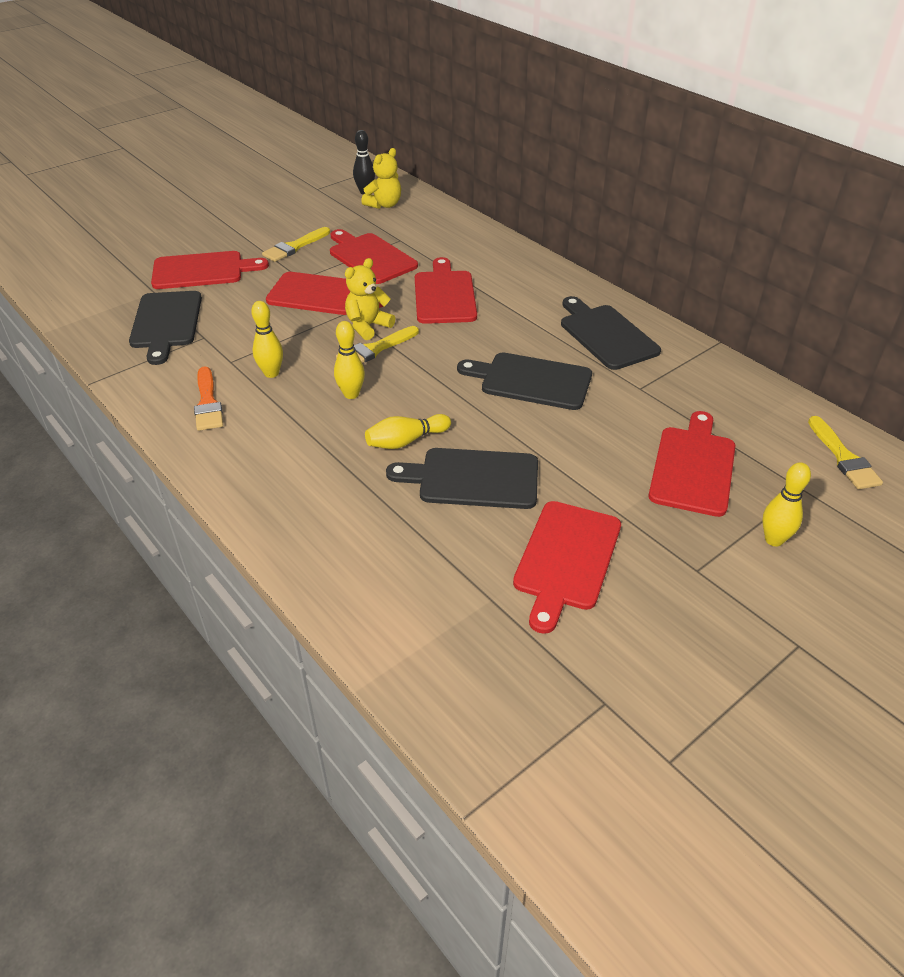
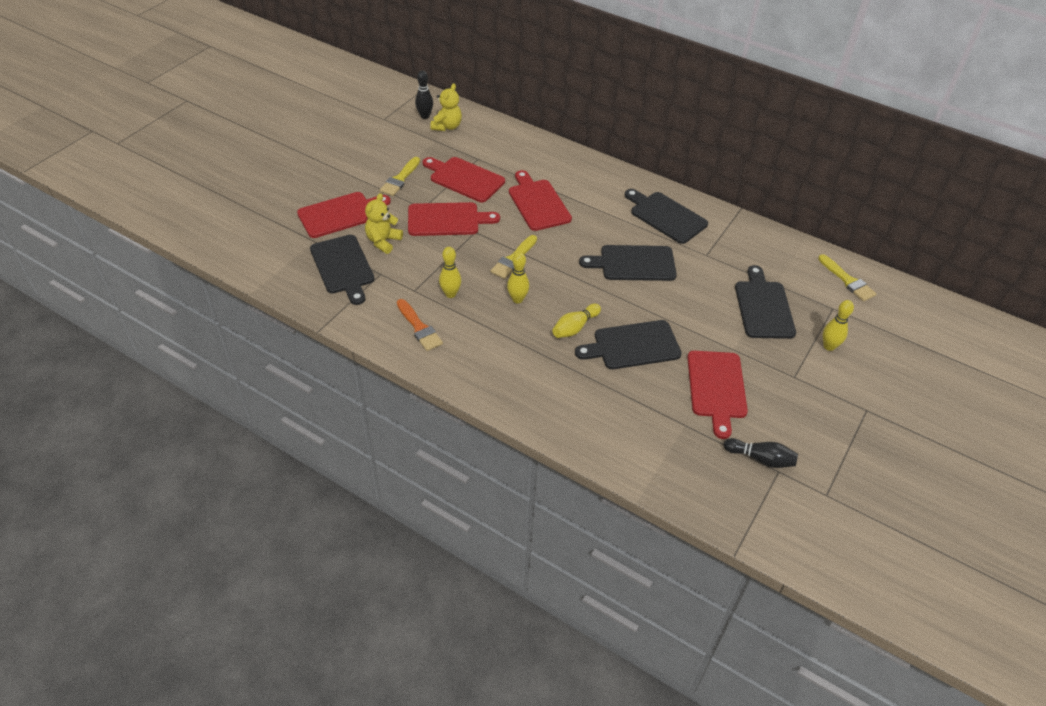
camera: 20 degrees left, 5 degrees up
yellow teddy bear [345,258,395,340] -> yellow teddy bear moved to [365,193,403,254]
red cutting board [648,411,735,517] -> black cutting board [735,265,796,339]
none -> black bowling pin [724,438,798,468]

